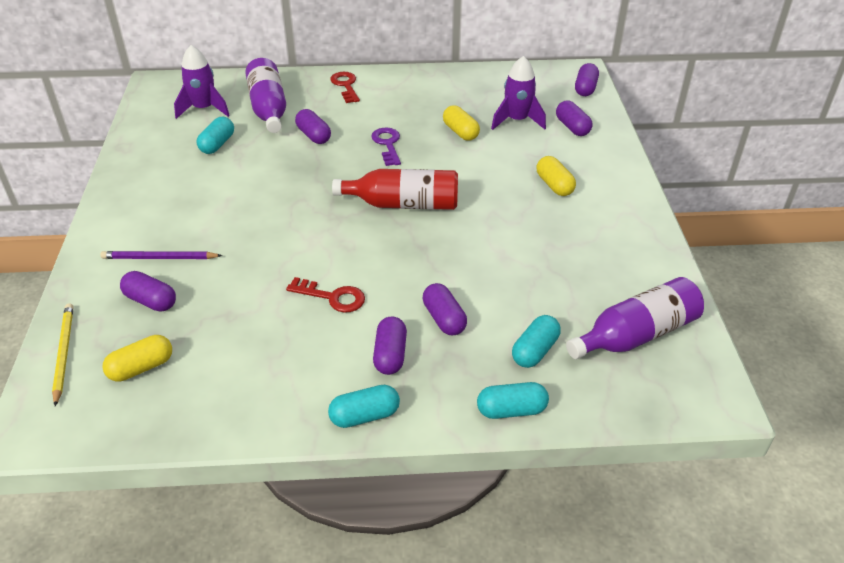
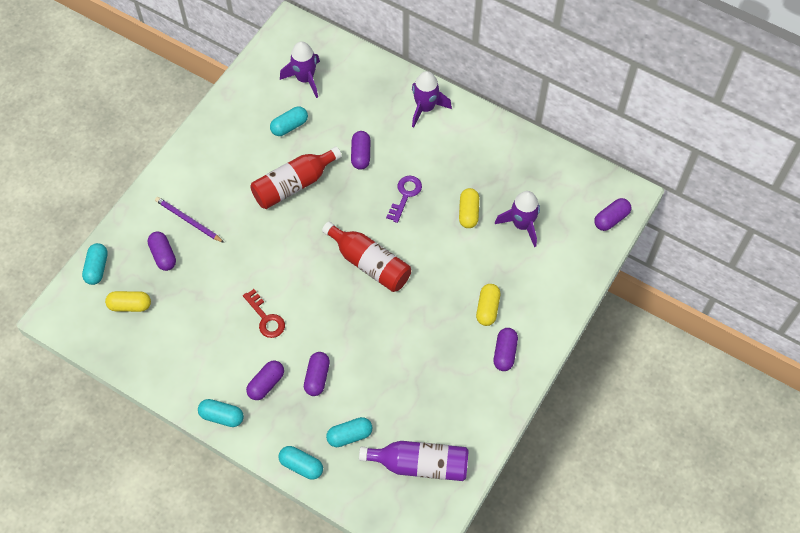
camera: 35 degrees right, 20 degrees up
yellow pencil [52,303,73,406] -> turquoise capsule [82,243,108,285]
purple bottle [245,58,286,133] -> none
red key [330,72,360,103] -> purple rocket [412,71,452,127]
purple capsule [556,101,592,136] -> purple capsule moved to [494,328,518,371]
none -> red bottle [250,146,342,209]

